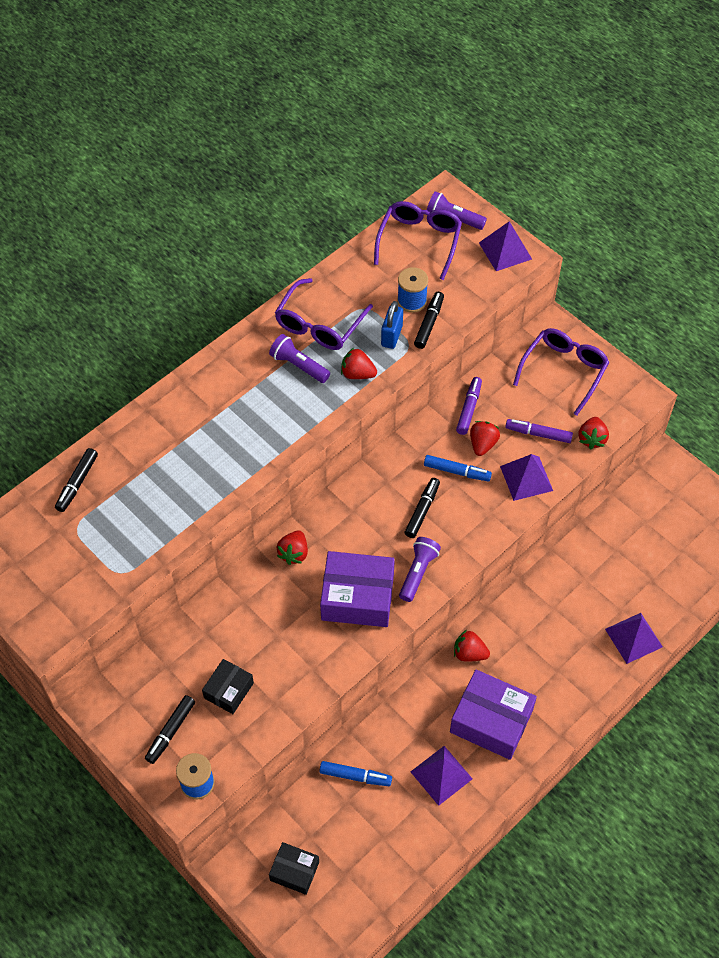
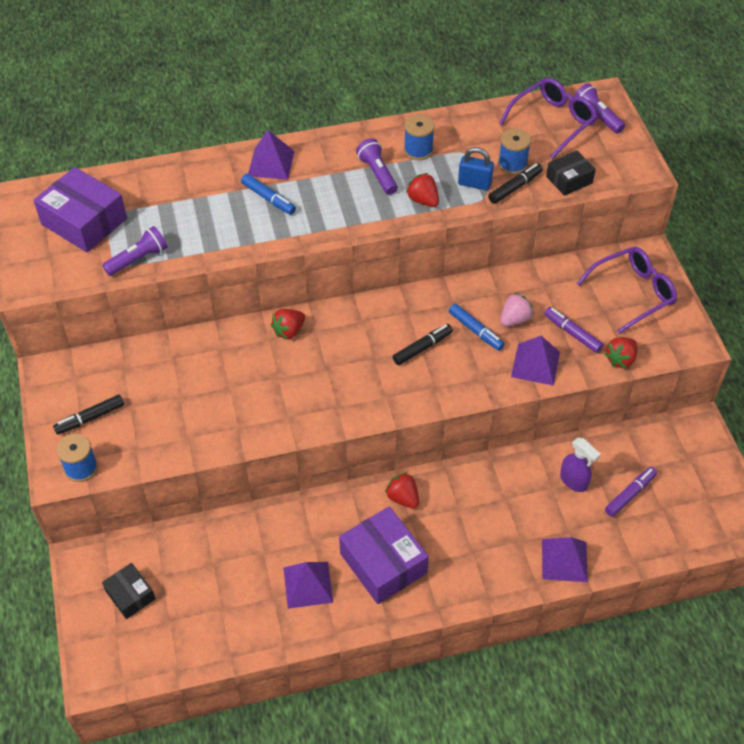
camera: 30 degrees right, 5 degrees down
black marker [55,448,98,512] -> none
black box [202,659,254,714] -> black box moved to [546,150,596,196]
purple glasses [275,278,373,350] -> blue spool [404,115,434,161]
blue marker [319,761,392,786] -> blue marker moved to [241,174,296,215]
purple box [320,551,395,627] -> purple box moved to [33,167,127,252]
blue padlock [381,301,403,349] -> blue padlock turned 60 degrees clockwise [458,147,494,190]
purple flashlight [399,537,441,602] -> purple flashlight moved to [102,226,168,276]
purple marker [456,377,482,435] -> purple marker moved to [605,467,657,517]
red strawberry [470,421,500,456] -> pink strawberry [500,293,534,327]
purple pyramid [479,221,532,271] -> purple pyramid moved to [248,130,295,180]
none -> purple spray bottle [560,438,601,492]

